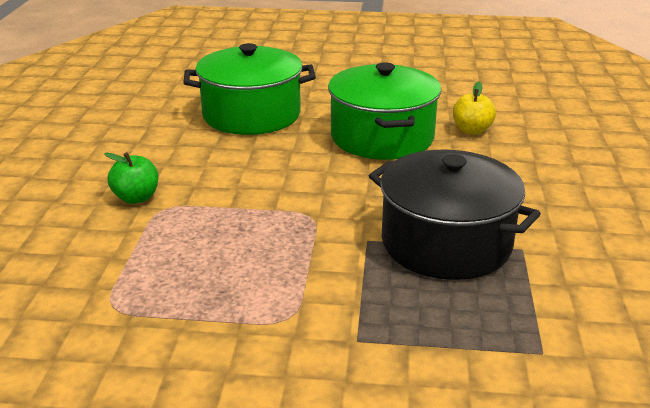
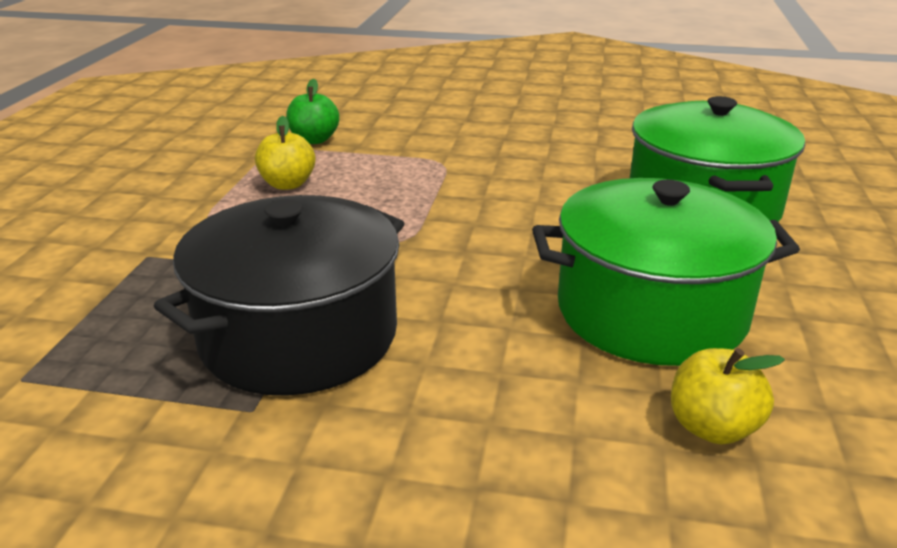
camera: 95 degrees right, 0 degrees up
green apple [104,152,158,204] -> green apple moved to [286,79,339,144]
none -> yellow apple [255,116,316,190]

